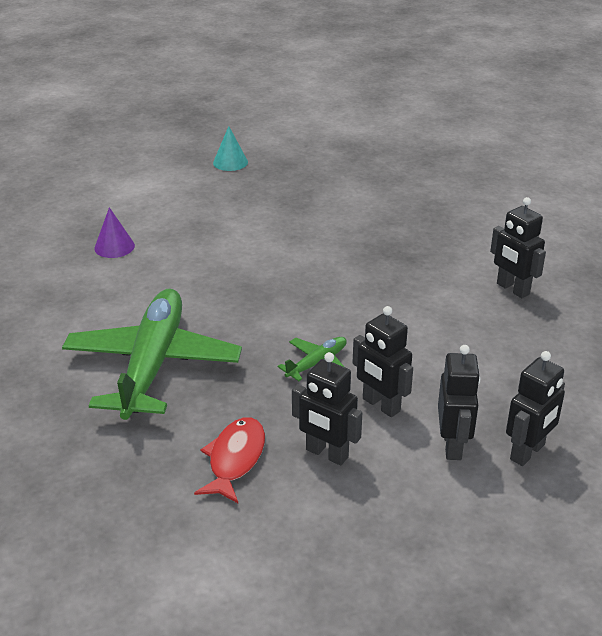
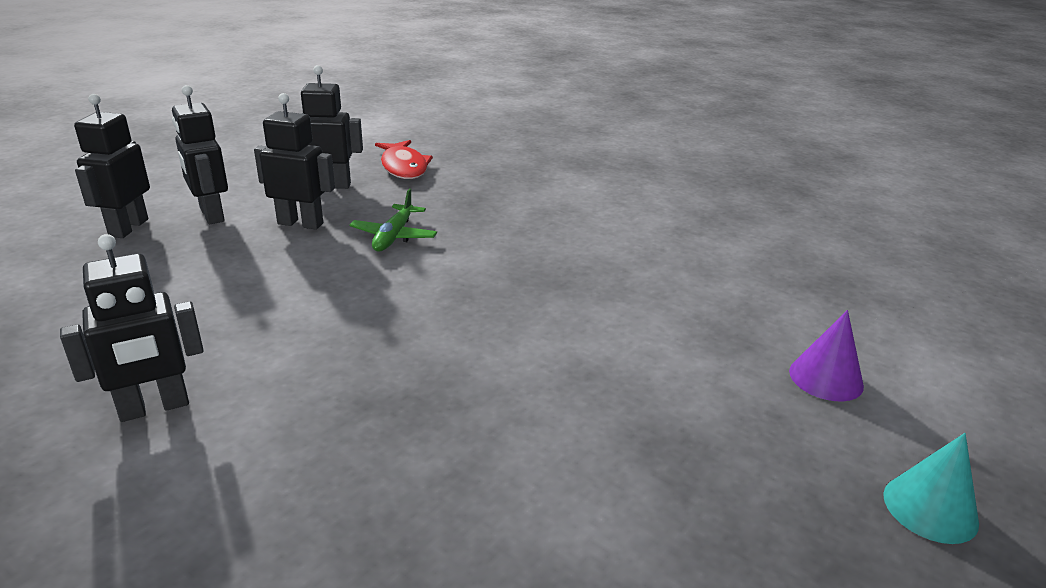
camera: 145 degrees right, 5 degrees down
green plane [62,289,242,420] -> none
purple cone [94,207,135,258] -> purple cone moved to [789,310,864,401]
black robot [490,197,546,298] -> black robot turned 135 degrees clockwise [60,234,204,422]

